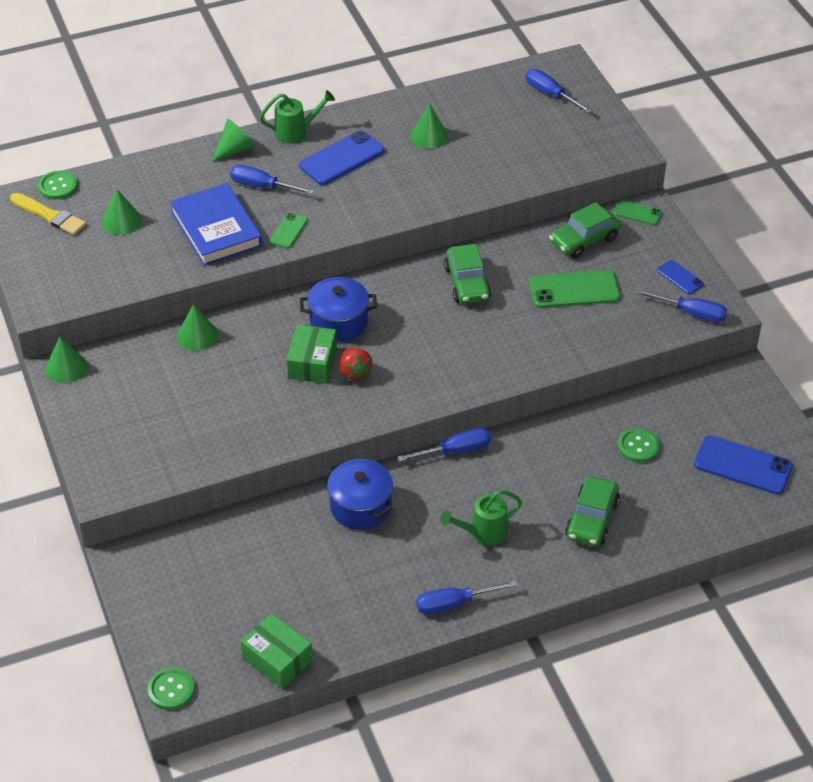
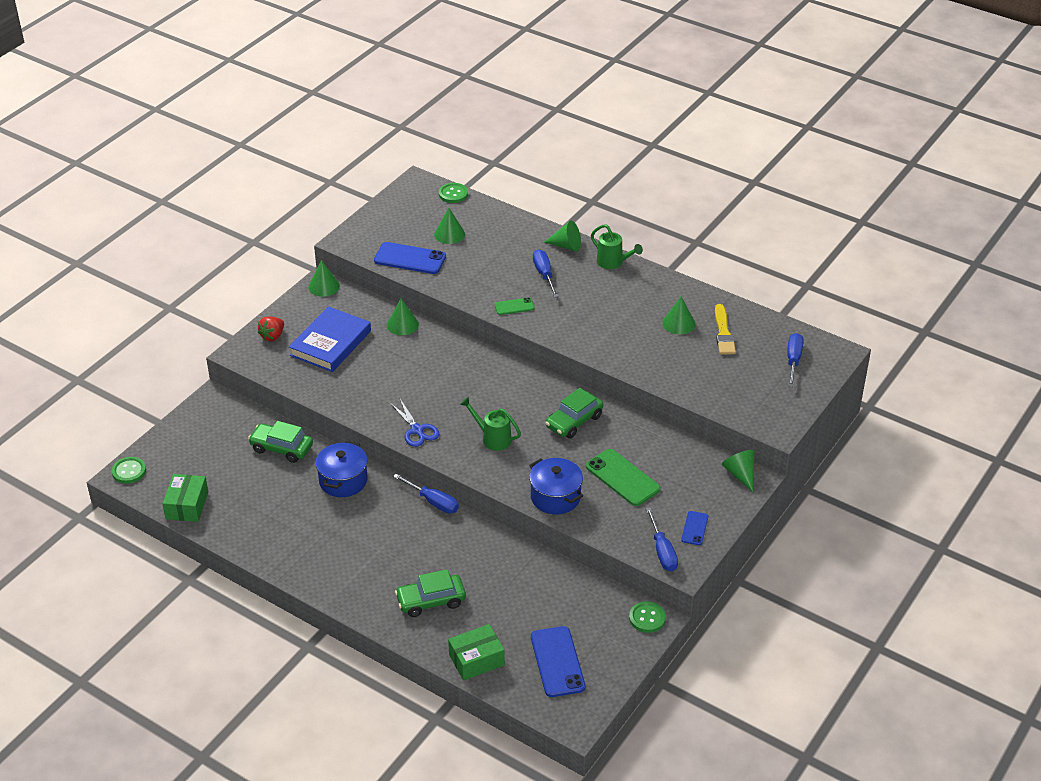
camera: 55 degrees right, 5 degrees down
yellow brush [10,193,86,235] -> yellow brush moved to [715,304,736,355]
blue book [170,183,262,266] -> blue book moved to [289,306,371,372]
green box [287,325,337,384] -> green box moved to [448,624,505,681]
blue phone [299,130,385,185] -> blue phone moved to [374,242,446,274]
blue pot [300,277,377,342] -> blue pot moved to [529,458,583,514]
red strawberry [340,348,372,381] -> red strawberry moved to [258,316,284,341]
blue screwdriver [416,580,518,614] -> none
green watering can [440,490,522,546] -> green watering can moved to [460,397,521,451]
green car [549,202,621,258] -> green car moved to [248,421,313,463]
green phone [614,200,662,225] -> green cone [722,450,755,492]
green button [618,428,660,463] -> green button moved to [629,601,666,633]
none -> blue scissors [390,399,439,447]

